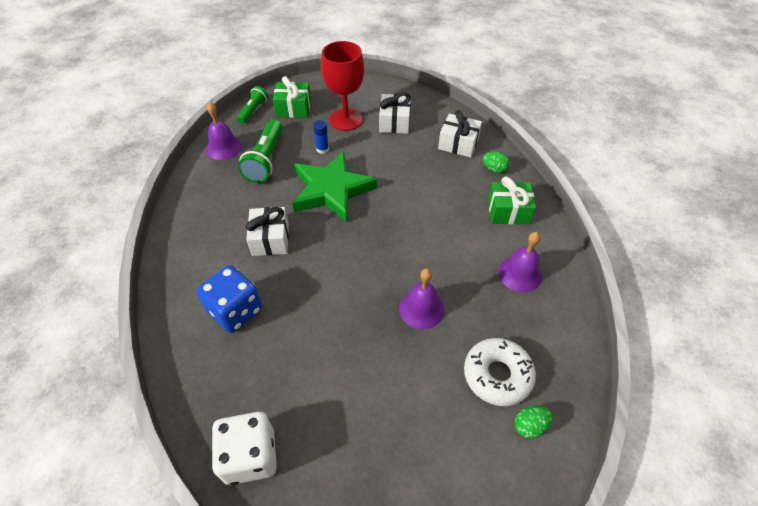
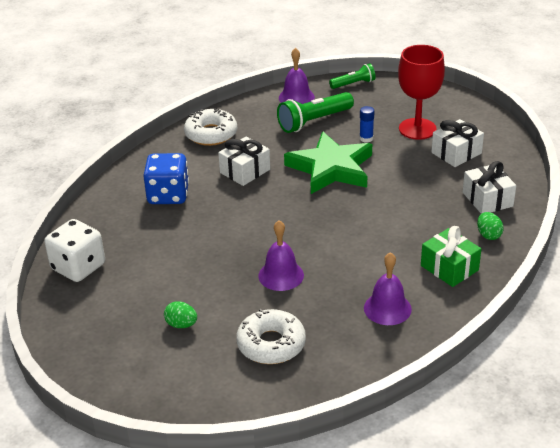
camera: 50 degrees right, 15 degrees down
green gift [272,76,311,118] -> none
green egg [514,406,553,438] -> green egg moved to [164,301,197,328]
none -> white donut [184,109,237,146]

